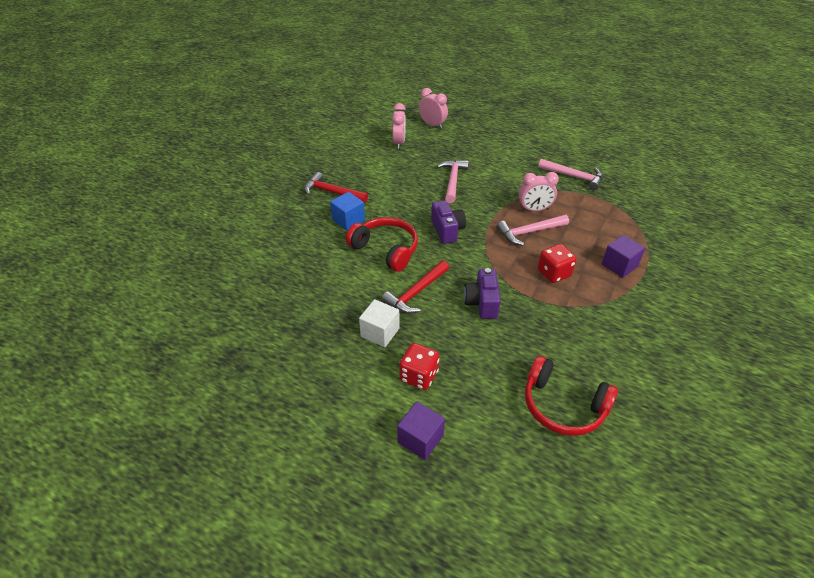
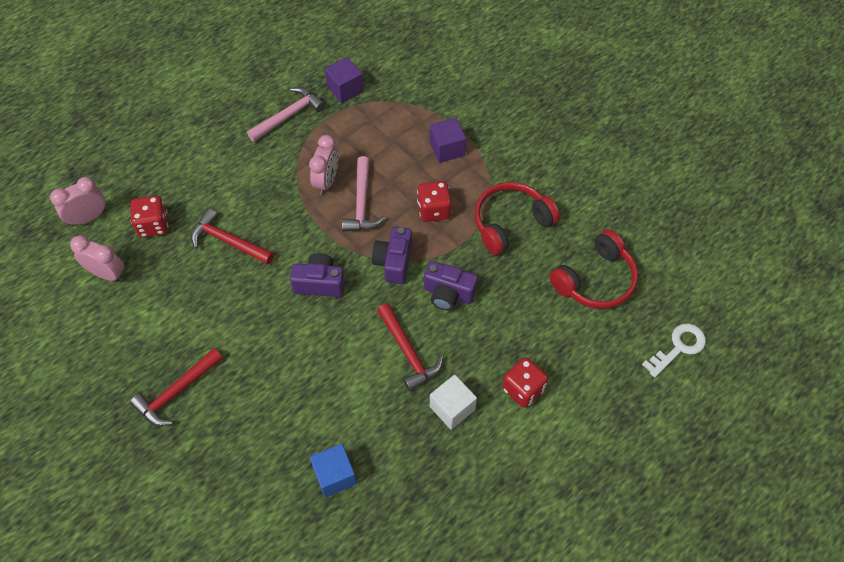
camera: 70 degrees left, 15 degrees up
blue cube [330,192,365,231] -> blue cube moved to [310,444,357,497]
red headphones [346,217,418,272] -> red headphones moved to [474,182,560,255]
purple cube [397,402,445,460] -> purple cube moved to [325,57,364,103]
pink hammer [437,160,469,203] -> red hammer [191,209,274,264]
none -> red dice [131,196,168,237]
none -> purple camera [372,227,412,284]
none -> white key [642,324,706,378]

